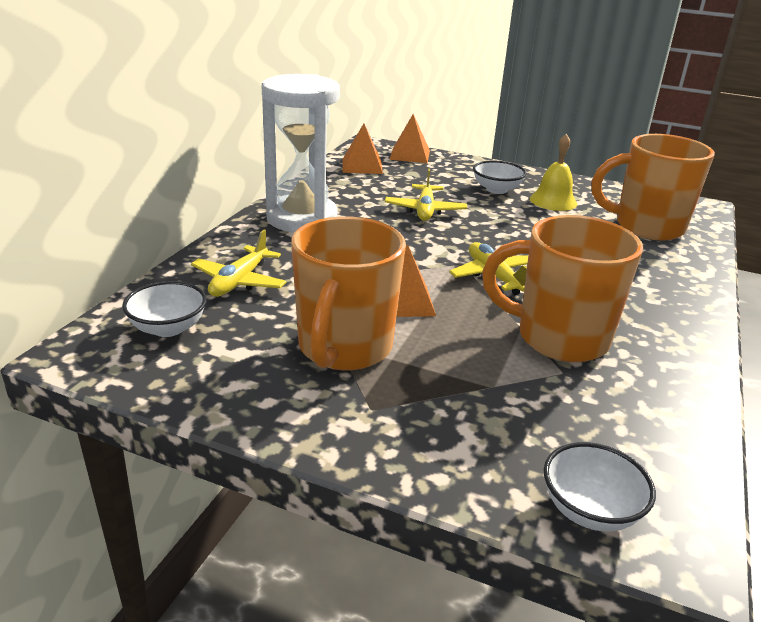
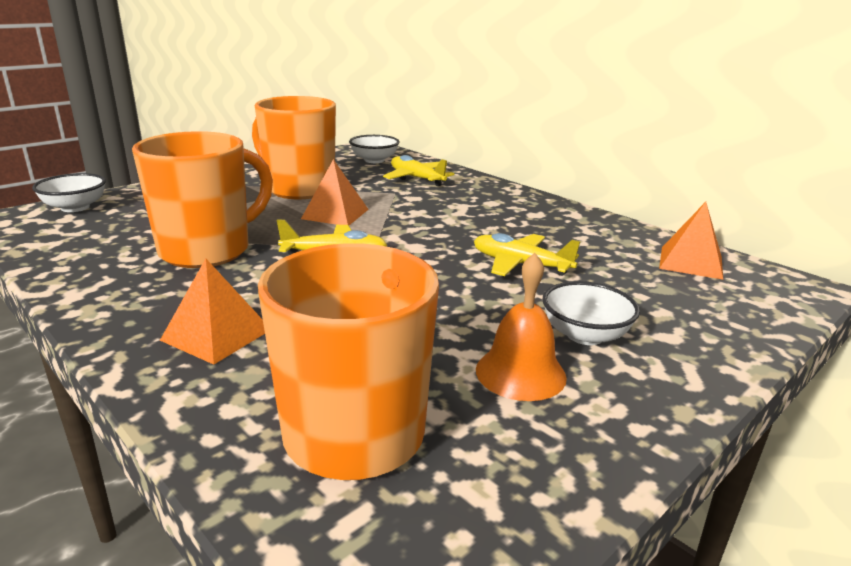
camera: 115 degrees right, 5 degrees down
white hourglass [262,74,340,233] -> none
orange pyramid [389,114,430,163] -> orange pyramid moved to [160,259,265,365]
yellow bell [530,134,577,211] -> orange bell [476,253,567,401]

